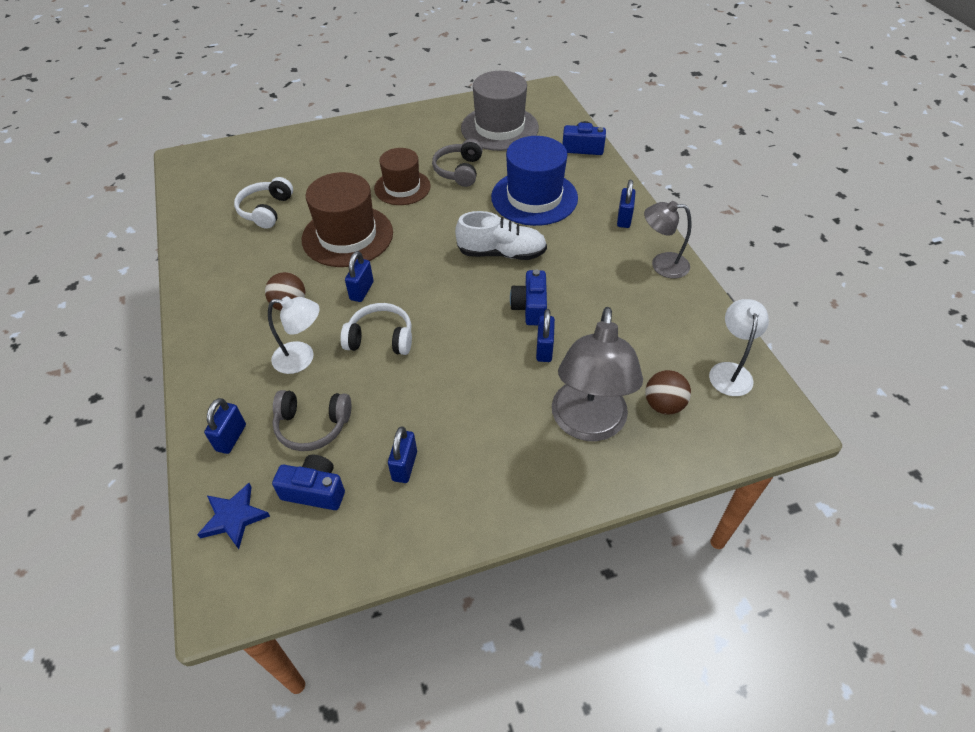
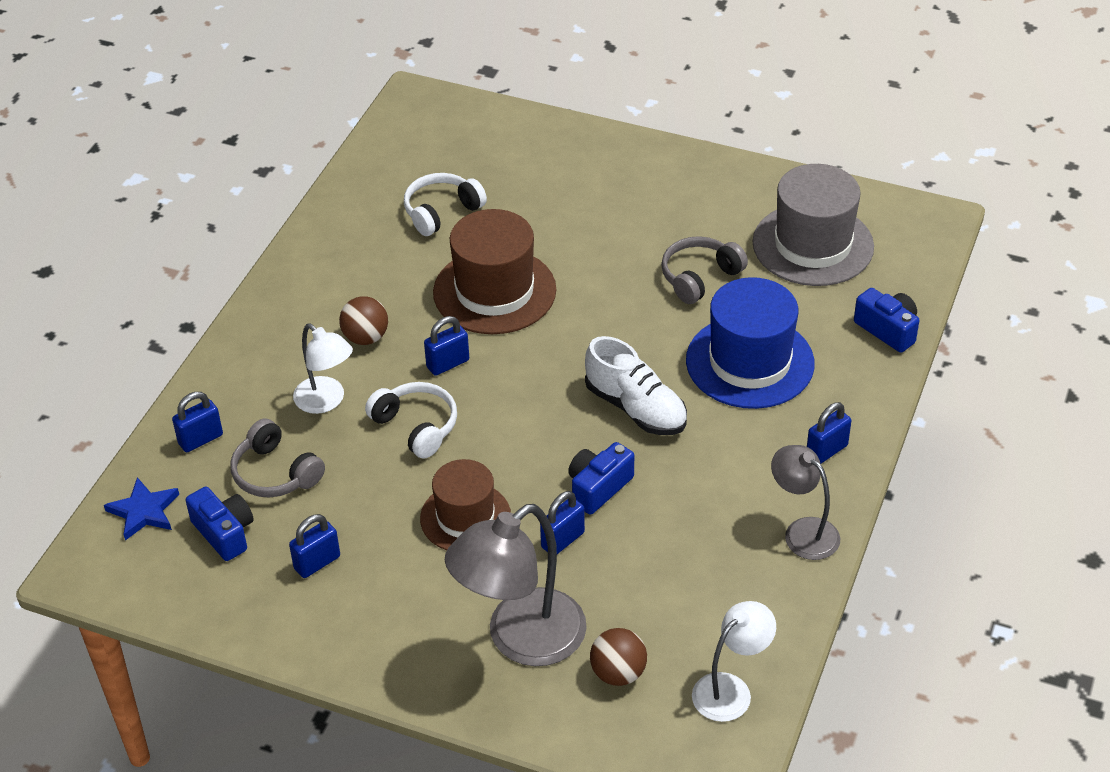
camera: 40 degrees right, 5 degrees down
brown hat [374,148,431,205] -> brown hat moved to [420,459,511,550]

